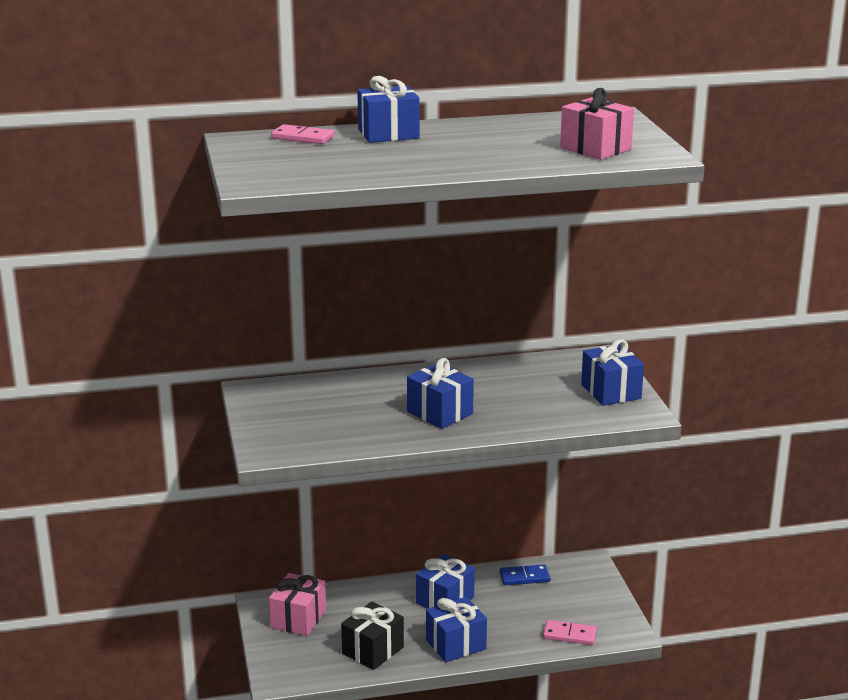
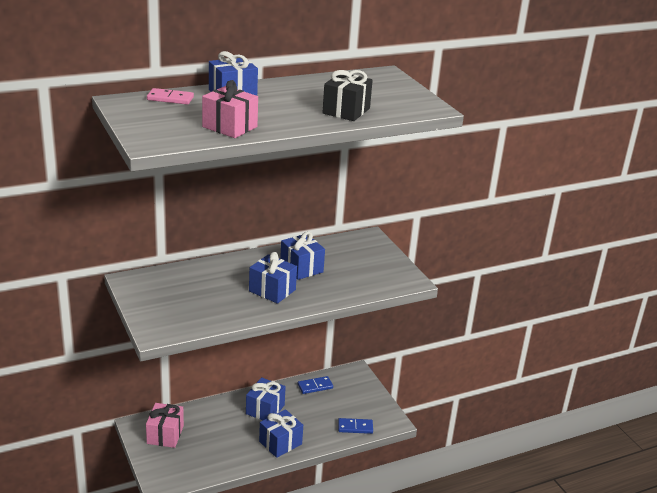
camera: 15 degrees left, 5 degrees up
black gift [341,601,404,670] -> black gift moved to [322,70,373,121]
pink domino [543,620,597,645] -> blue domino [338,418,373,434]
pink gift [560,88,634,160] -> pink gift moved to [202,80,258,138]
blue gift [581,339,644,406] -> blue gift moved to [280,231,325,280]

